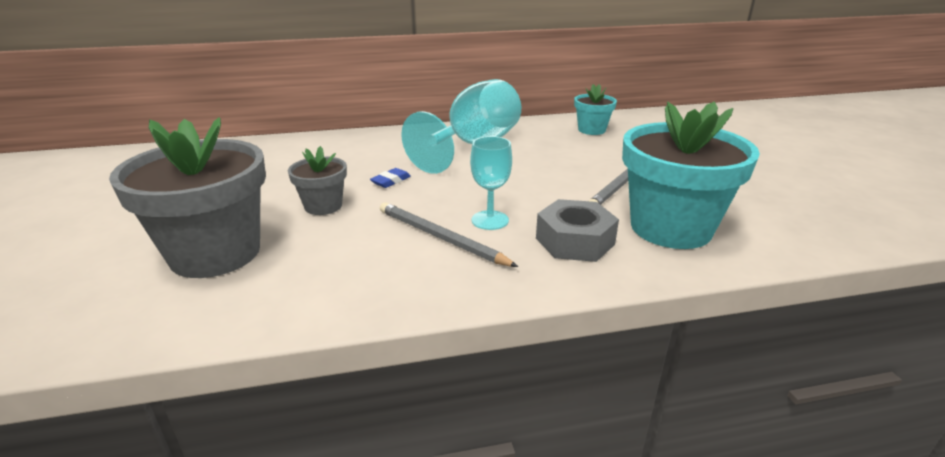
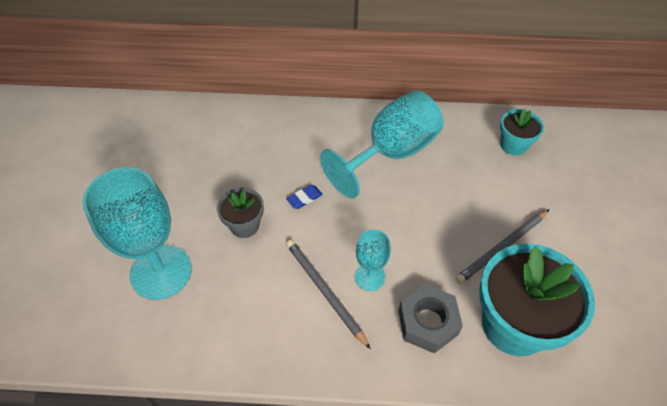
camera: 15 degrees right, 25 degrees up
grey flower pot [109,117,266,278] -> turquoise goblet [83,167,191,300]

